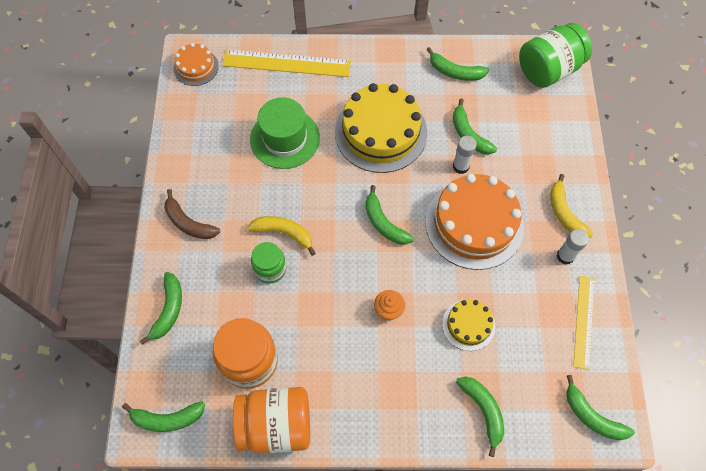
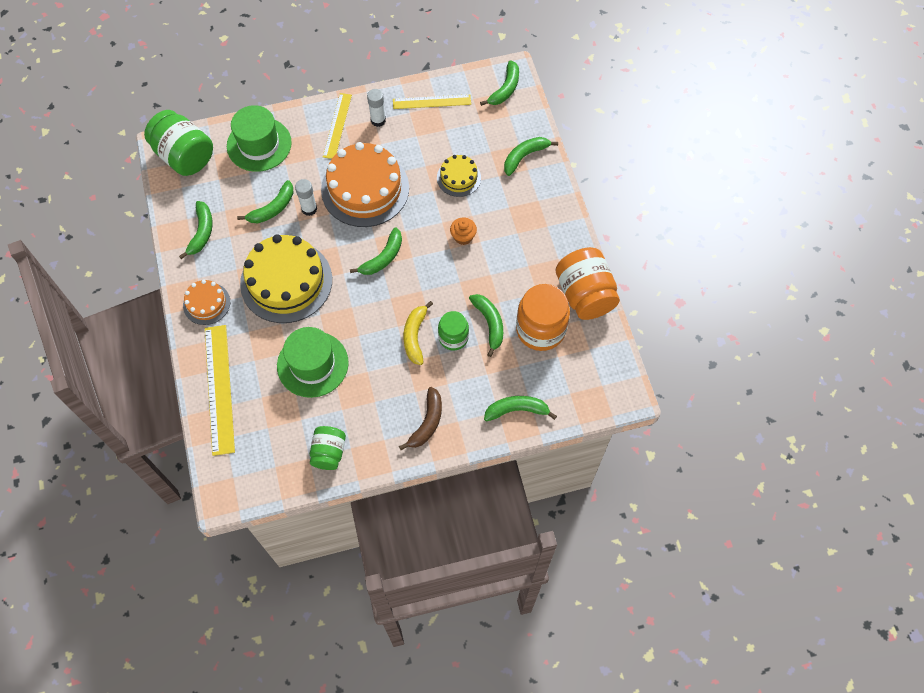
camera: 105 degrees left, 0 degrees up
green banana [122,402,205,432] -> green banana moved to [469,294,503,357]
orange cake [174,43,219,86] -> orange cake moved to [183,280,230,325]
yellow banana [550,174,593,238] -> yellow ruler [323,93,352,159]
none -> green hat [227,105,292,172]
none -> green jar [310,426,346,470]

